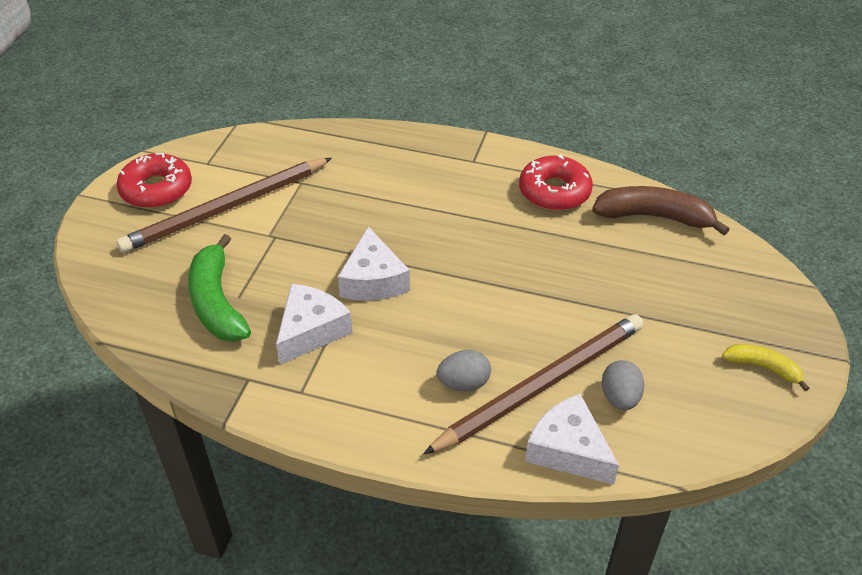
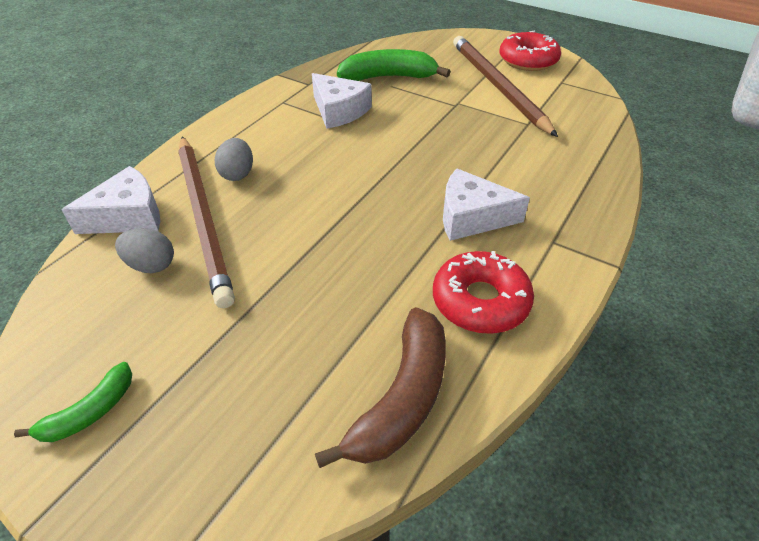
camera: 105 degrees right, 0 degrees up
white cheese [338,227,410,301] -> white cheese moved to [443,168,530,241]
yellow banana [722,344,810,391] -> green banana [14,362,132,442]

